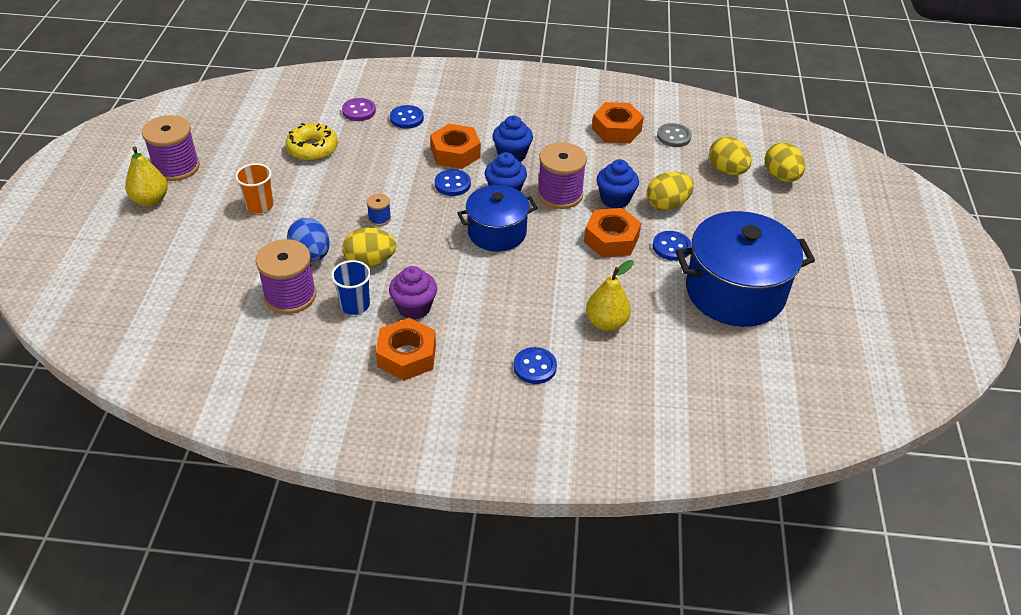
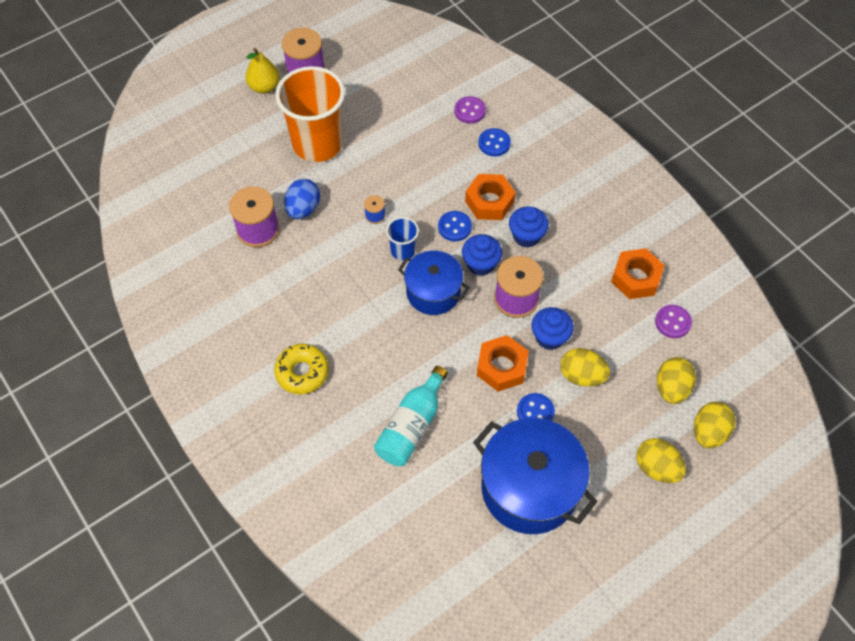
camera: 50 degrees right, 15 degrees up
orange cup [235,163,273,213] -> orange cup [275,66,345,162], size x2.18
yellow donut [286,123,338,161] -> yellow donut moved to [274,344,329,394]
blue cup [331,260,371,315] -> blue cup moved to [386,217,419,261]
yellow egg [343,227,396,267] -> yellow egg moved to [636,438,686,483]
orange nut [376,318,436,381] -> none
purple cupcake [389,266,437,320] -> none
blue button [513,347,557,384] -> none
yellow pear [586,260,634,331] -> turquoise bottle [374,366,448,466]
grey button [657,123,692,147] -> purple button [655,305,692,338]

